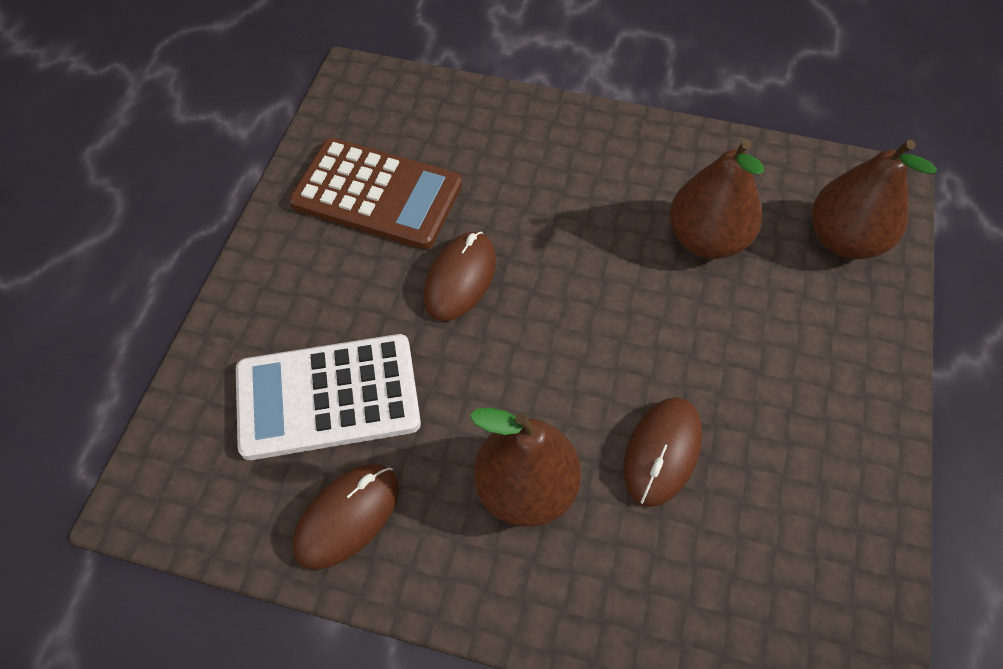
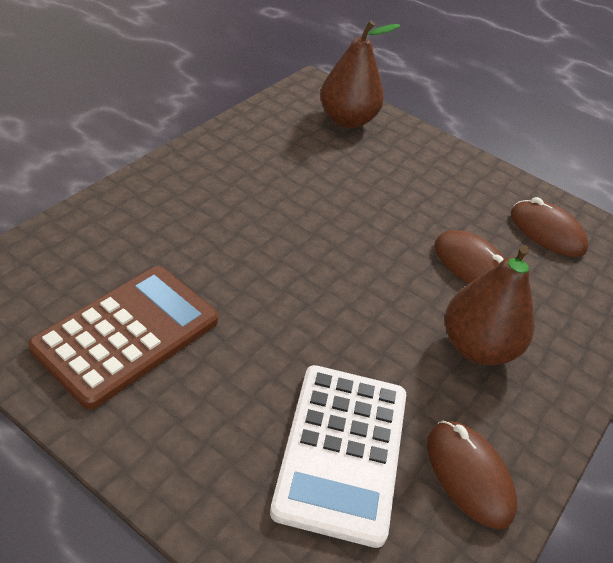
camera: 75 degrees left, 15 degrees down
brown mouse [424,232,496,321] -> brown mouse moved to [511,197,589,257]
brown pear [670,140,764,259] -> none

